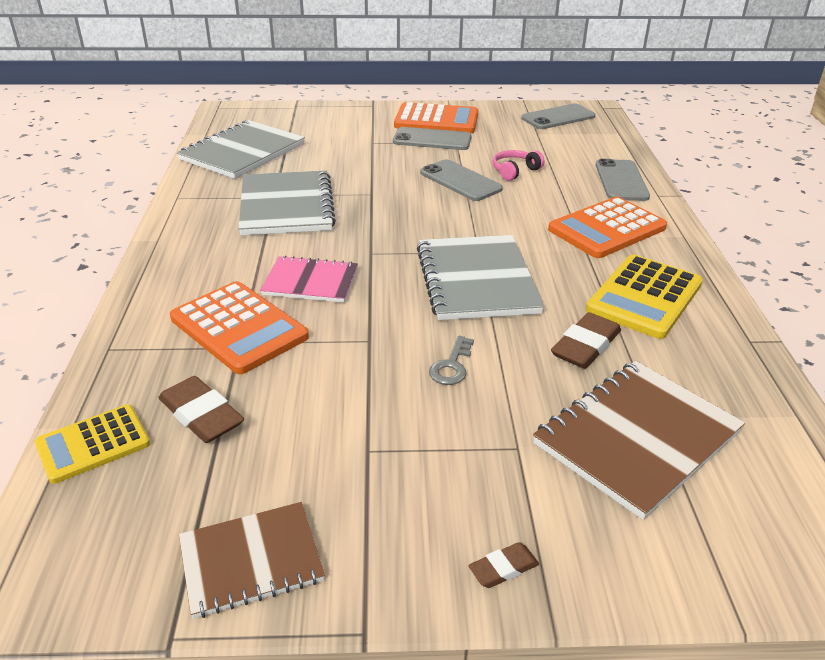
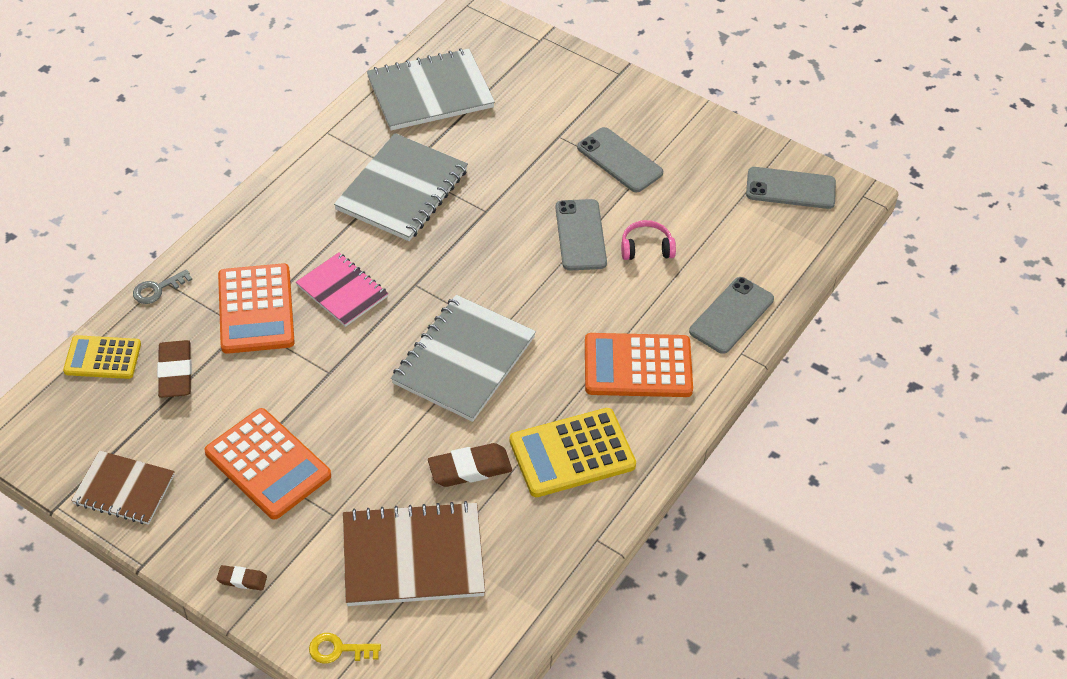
camera: 35 degrees right, 15 degrees up
orange calculator [394,102,478,133] -> orange calculator moved to [205,408,331,520]
grey key [429,336,474,385] -> grey key moved to [133,269,192,304]
none -> yellow key [309,633,381,663]

